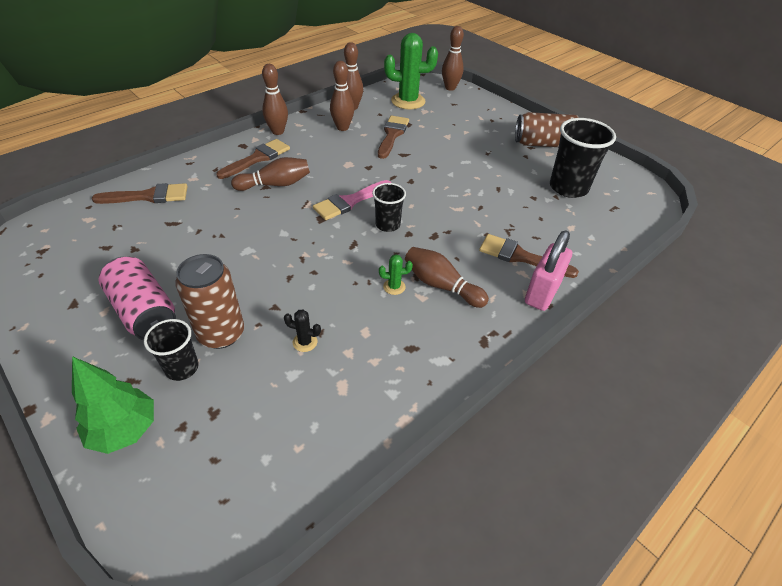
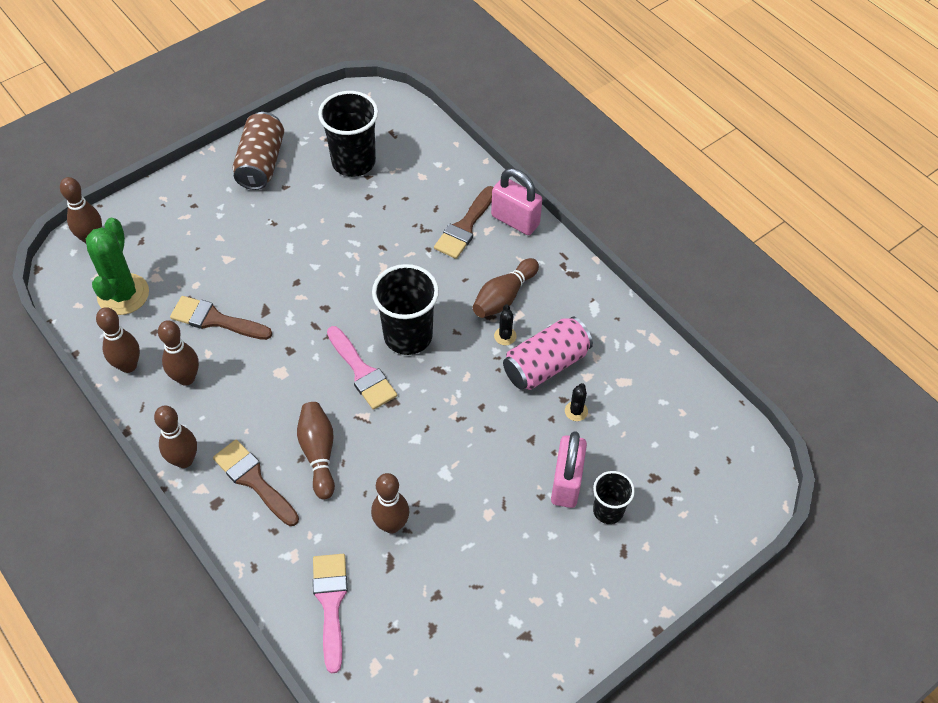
camera: 85 degrees left, 10 degrees up
green tree [72,356,154,454] -> none
brown brush [92,183,187,204] -> pink brush [313,554,348,674]
pink can [98,257,176,340] -> pink can moved to [503,317,593,390]
brown can [175,254,244,349] -> pink padlock [551,431,587,508]
black cup [372,183,406,232] -> black cup [372,264,439,355], size x1.74
green cactus [379,254,413,295] -> black cactus [494,304,517,345]
none -> brown bowling pin [371,473,409,534]

